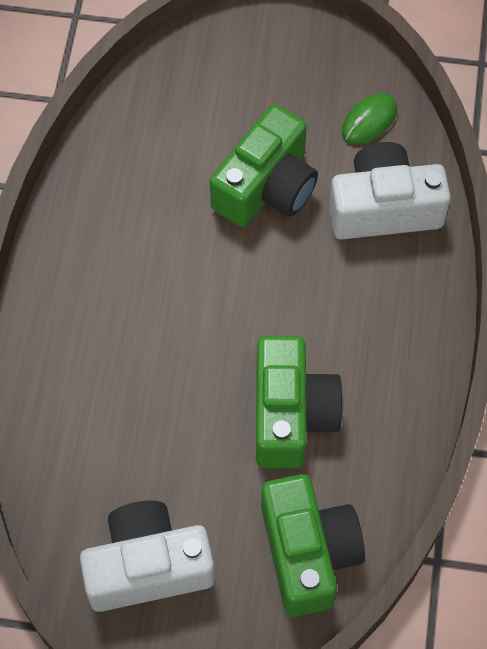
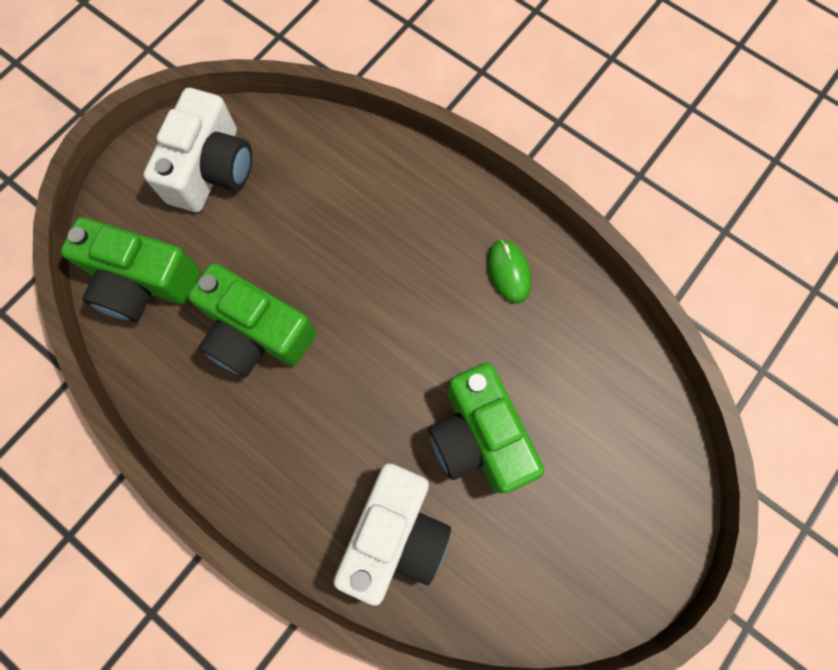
camera: 120 degrees right, 10 degrees up
green mouse [342,93,397,144] -> green mouse moved to [488,239,531,303]

